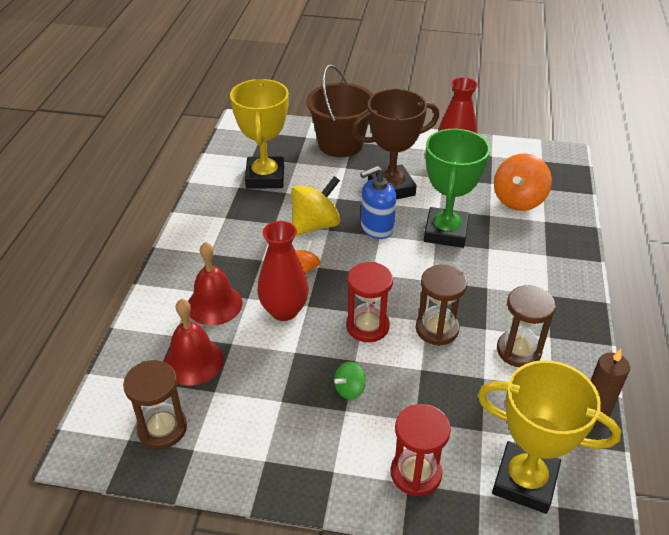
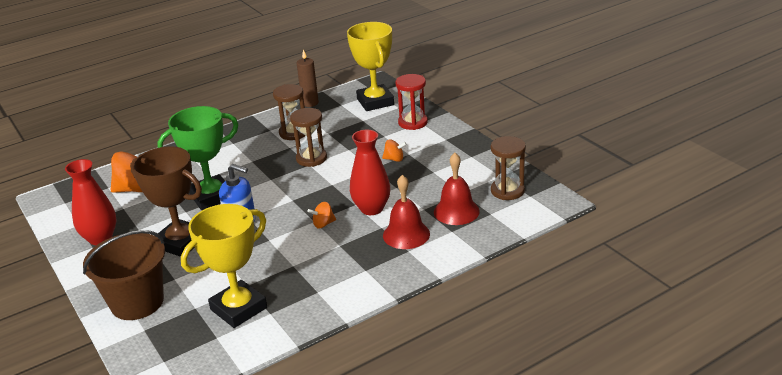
camera: 130 degrees left, 10 degrees down
yellow spinning top [291,176,340,236] -> none
green spinning top [334,362,366,400] -> orange spinning top [382,139,407,162]
red hourglass [346,262,393,342] -> none

